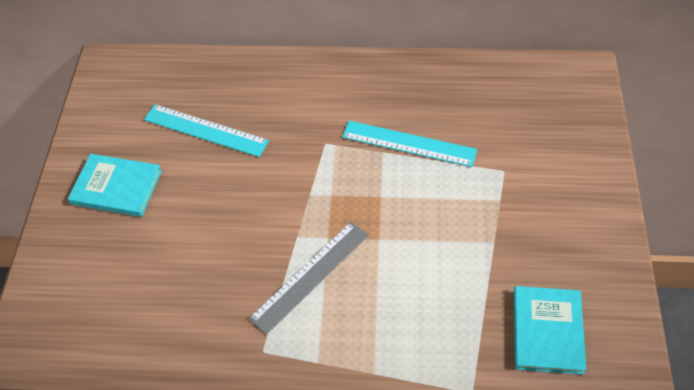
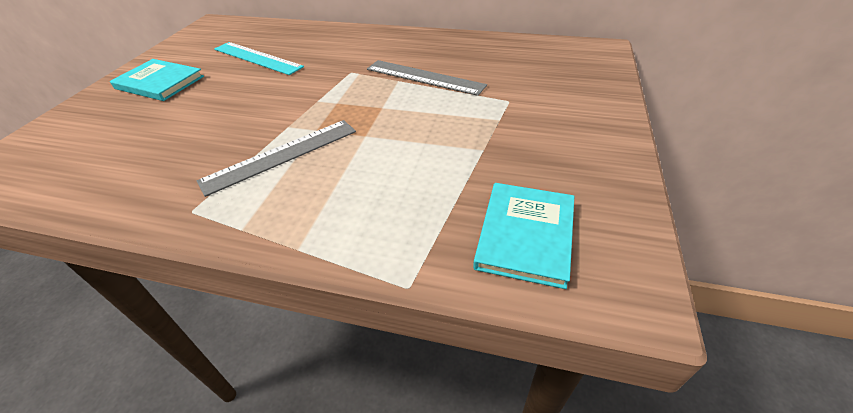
camera: 10 degrees right, 10 degrees down
turquoise ruler [342,121,477,167] -> grey ruler [367,60,487,96]

